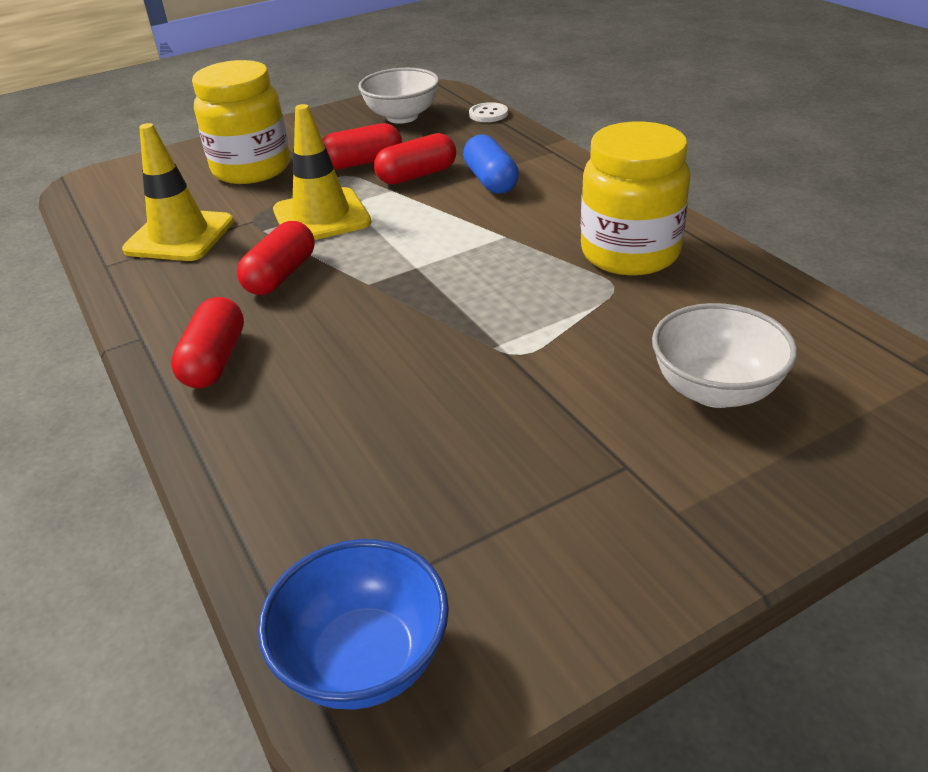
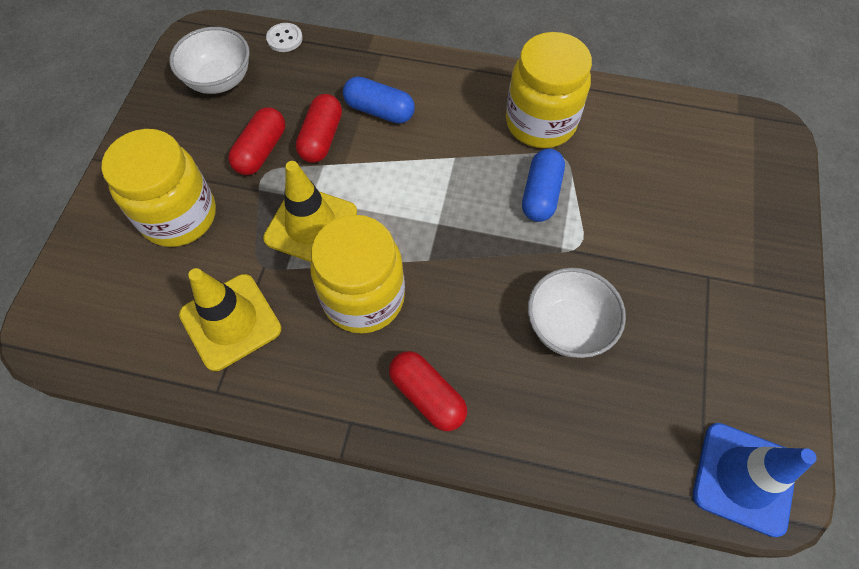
camera: 50 degrees left, 25 degrees up
red capsule [237,221,315,295] -> yellow jar [310,215,405,334]
blue bowl [258,539,449,710] -> blue traffic cone [693,423,817,537]
white bowl [652,303,798,408] -> white bowl moved to [528,267,626,358]
none -> blue capsule [522,149,565,222]

